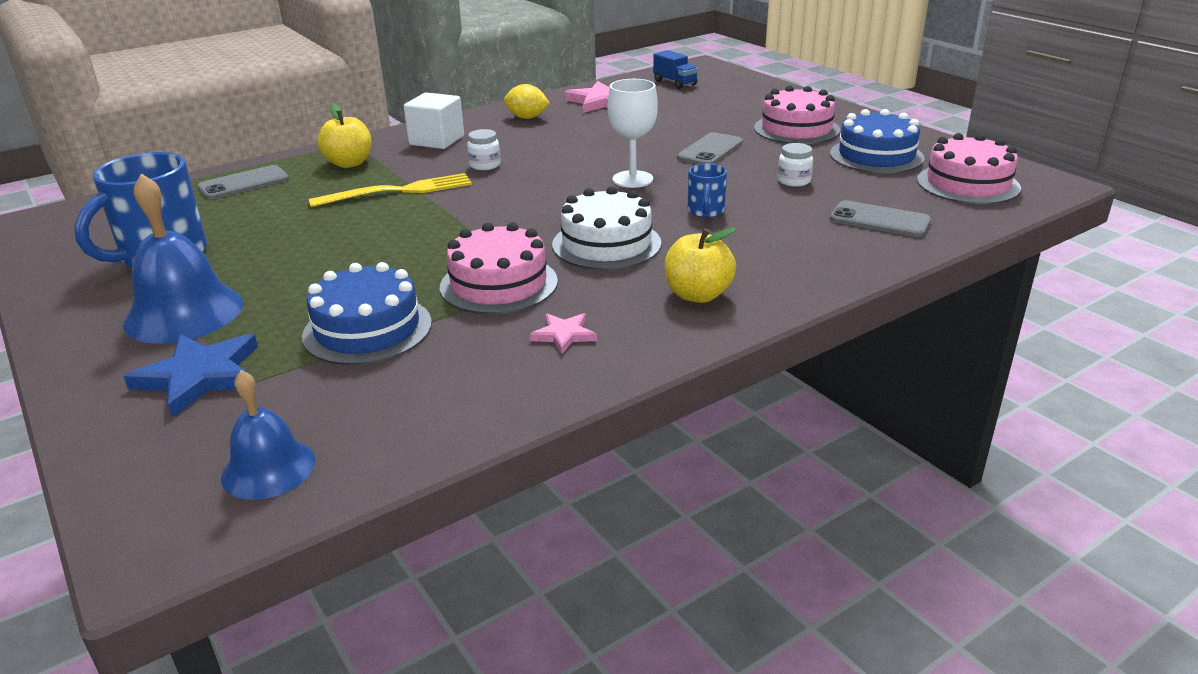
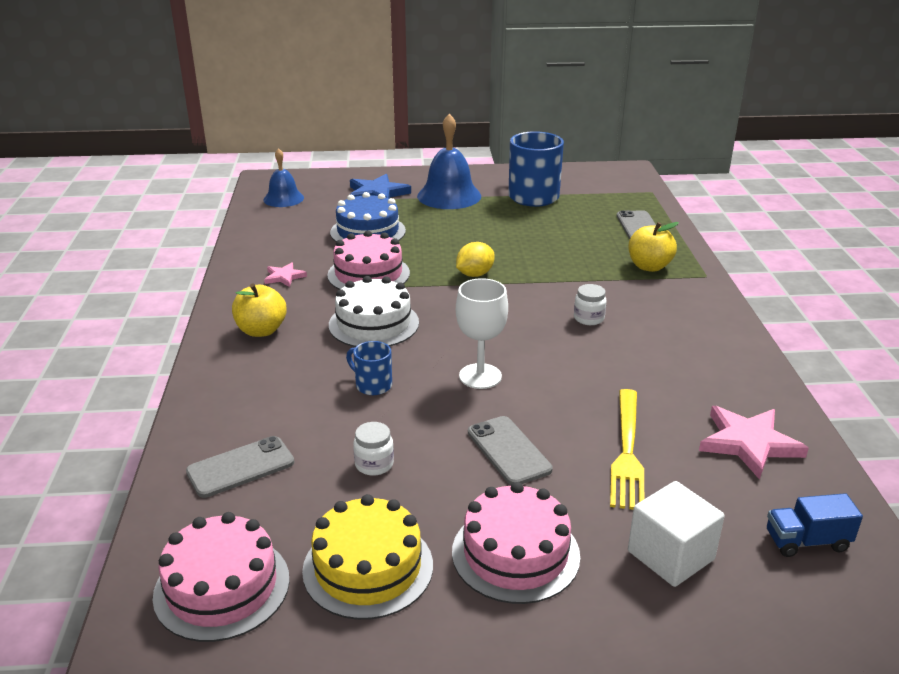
camera: 120 degrees right, 0 degrees up
yellow fork [309,173,472,207] -> yellow fork moved to [610,389,645,510]
white cube [404,92,464,149] -> white cube moved to [628,481,725,587]
yellow lemon [504,84,550,119] -> yellow lemon moved to [456,242,495,277]
blue cake [830,109,924,174] -> yellow cake [302,494,433,620]

